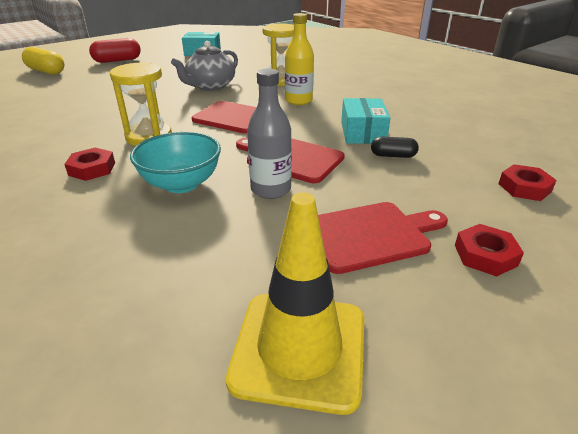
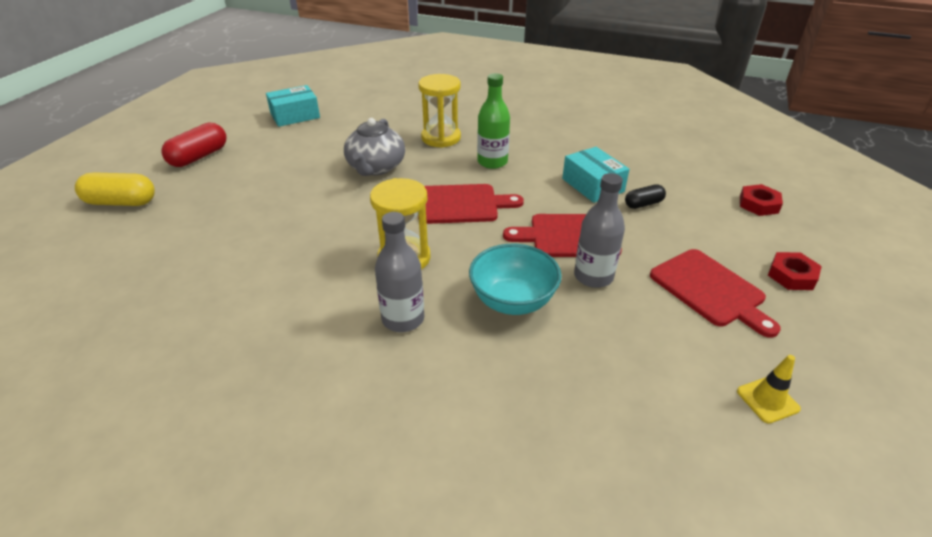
camera: 30 degrees left, 5 degrees up
red nut [64,148,115,181] -> grey bottle [375,212,424,332]
yellow traffic cone [226,192,364,415] -> yellow traffic cone [737,355,801,424], size x0.47
yellow bottle [285,13,314,105] -> green bottle [477,73,510,169]
red cutting board [318,202,448,274] -> red cutting board turned 105 degrees clockwise [650,249,780,338]

